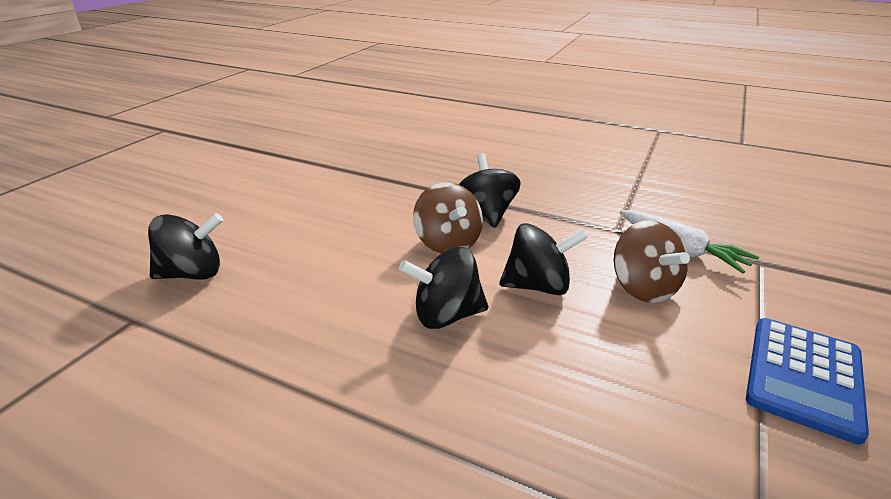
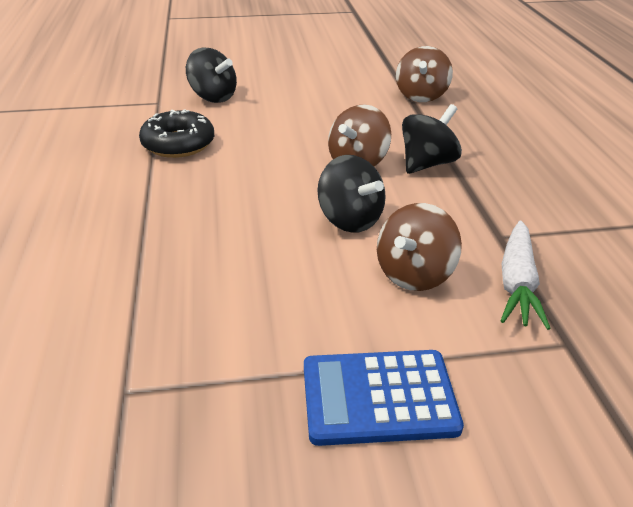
camera: 55 degrees right, 5 degrees up
black spinning top [399,247,489,329] -> none
none -> black donut [139,109,214,158]
none -> brown spinning top [396,46,453,102]

